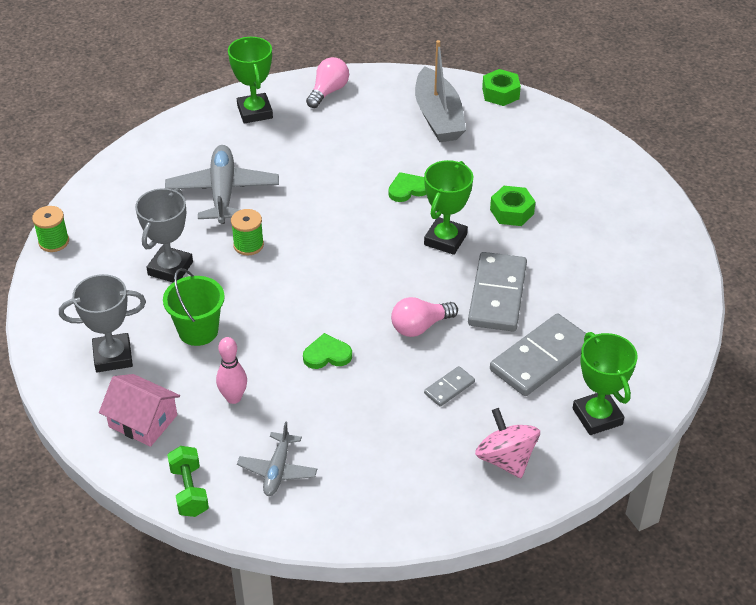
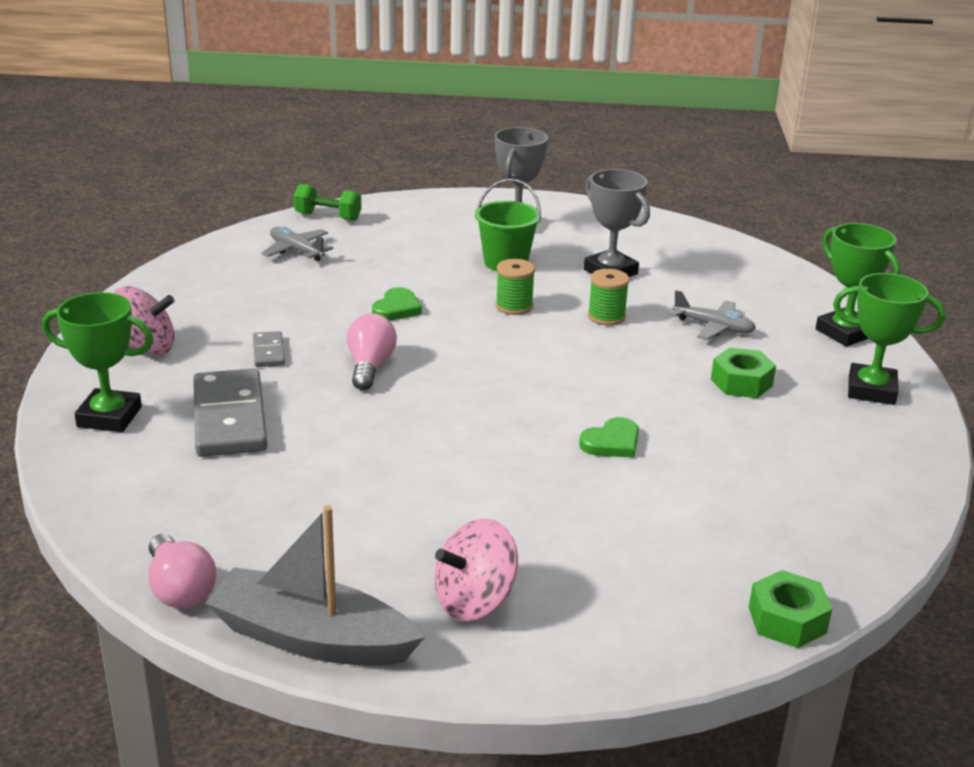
camera: 120 degrees right, 15 degrees down
green spool [32,206,69,252] -> green spool moved to [496,259,535,315]
pink house [99,374,180,447] -> none
grey plane [165,145,279,224] -> grey plane [671,290,756,340], size x0.58
pink bowling pin [216,337,247,404] -> none
pink light bulb [306,57,349,108] -> pink light bulb moved to [148,534,216,608]
green heart [388,172,427,202] -> green heart turned 45 degrees clockwise [579,417,639,458]
grey boat [415,40,466,142] -> grey boat moved to [205,505,425,666]
green trophy [424,160,473,255] -> green trophy moved to [816,223,900,347]
grey domino [468,252,527,331] -> none
green nut [490,186,536,226] -> green nut moved to [711,347,776,398]
none -> pink spinning top [434,519,518,621]

